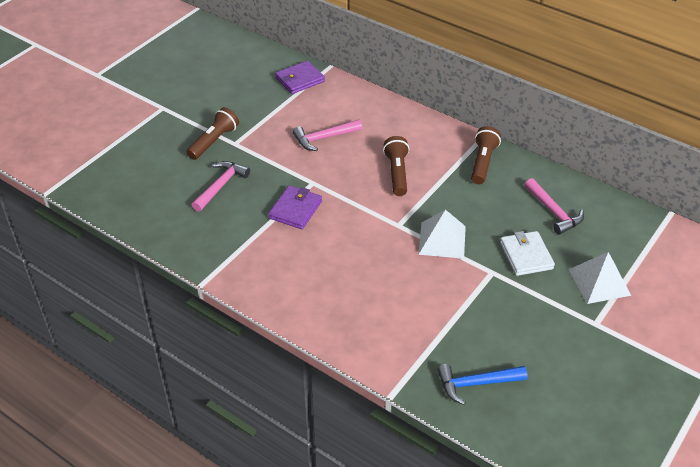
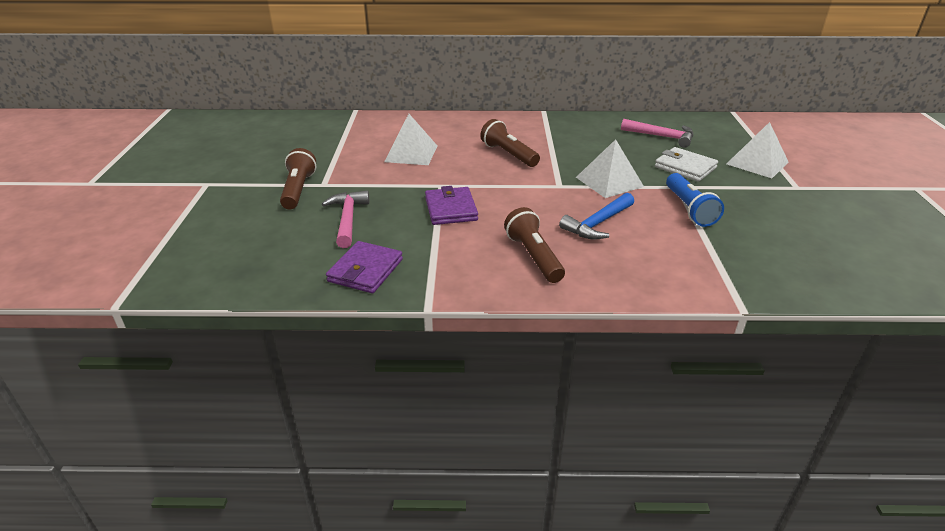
camera: 35 degrees left, 10 degrees down
purple wallet [275,61,325,94] -> purple wallet moved to [326,241,403,293]
pink hammer [293,120,362,151] -> white pyramid [384,114,437,165]
blue hammer [437,364,528,405] -> blue hammer moved to [559,193,634,240]
brown flashlight [471,126,501,184] -> brown flashlight moved to [504,207,565,283]
none -> blue flashlight [666,173,724,227]

